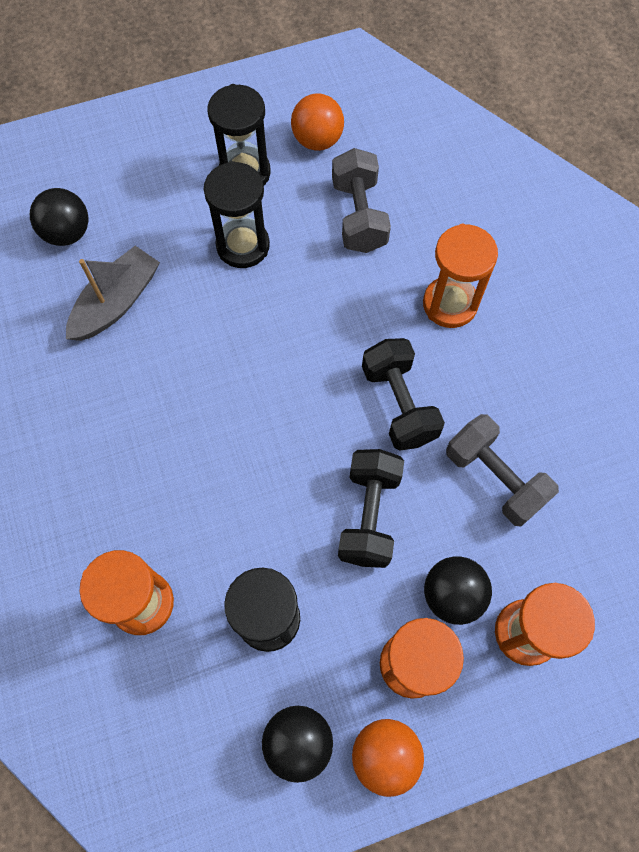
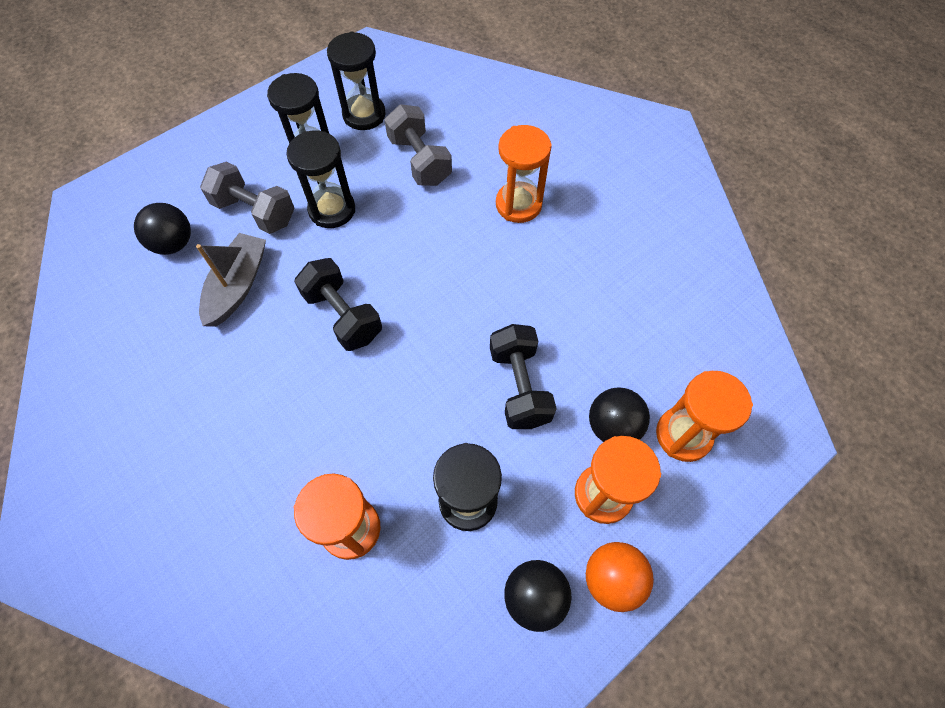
camera: 20 degrees left, 5 degrees down
orange ball [291,93,344,151] -> black hourglass [327,32,386,130]
black dumbbell [362,338,445,451] -> black dumbbell moved to [294,258,382,351]
grey dumbbell [446,414,559,527] -> grey dumbbell moved to [200,161,295,234]

